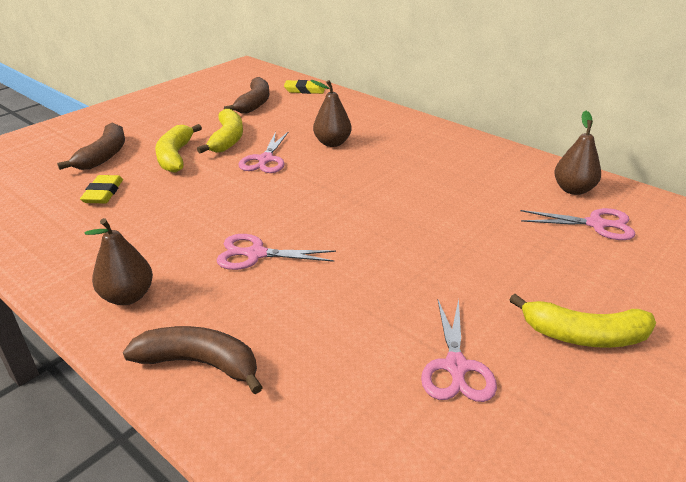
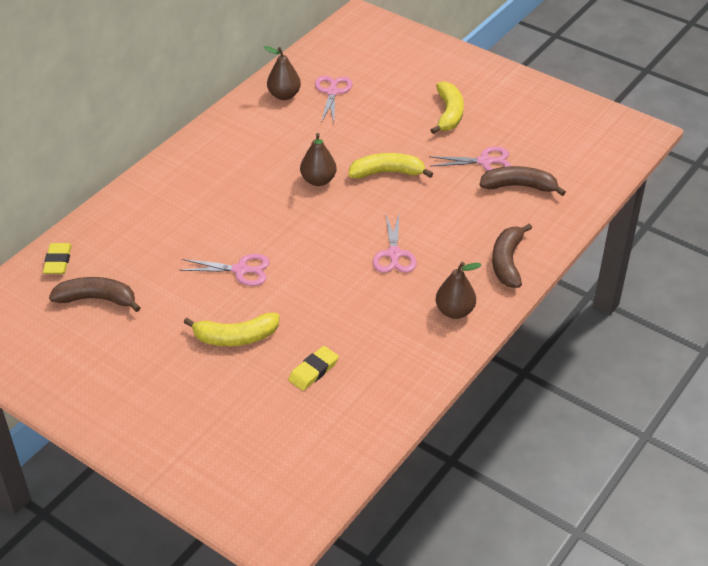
camera: 95 degrees left, 10 degrees up
brown banana [57,123,125,170] -> brown banana moved to [480,166,566,196]
yellow eraser [80,175,123,204] -> yellow eraser turned 45 degrees counterclockwise [288,346,339,391]
yellow banana [197,109,243,153] -> yellow banana moved to [348,153,433,179]
brown pear [310,80,352,147] -> brown pear moved to [300,133,337,186]

